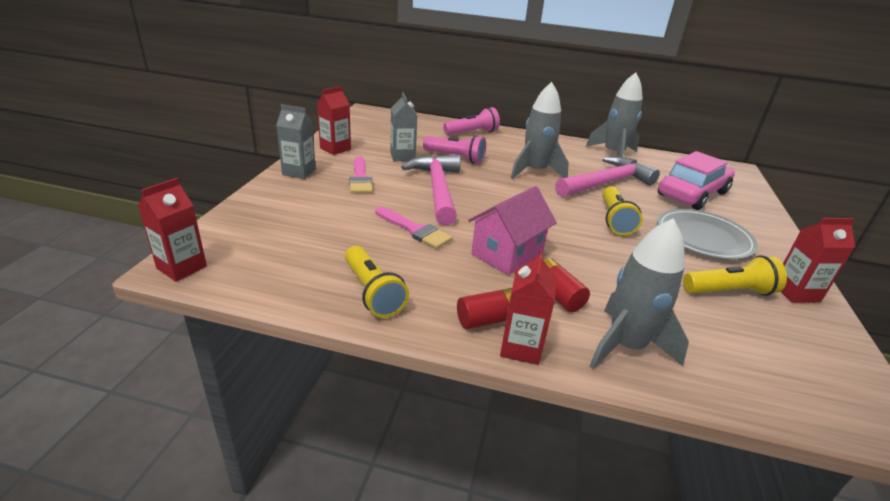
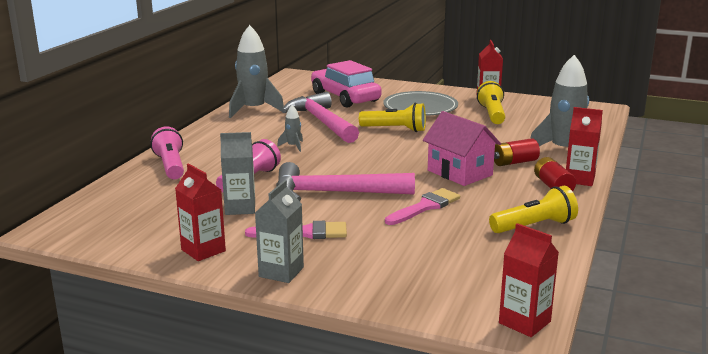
camera: 80 degrees left, 10 degrees down
grey rocket [511,82,569,179] -> grey rocket [277,105,303,152], size x0.45

